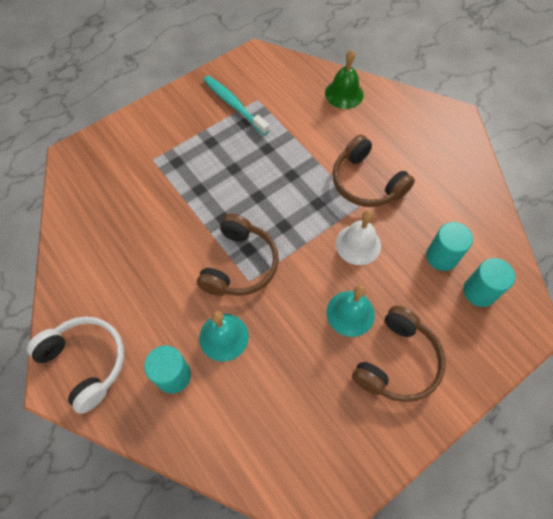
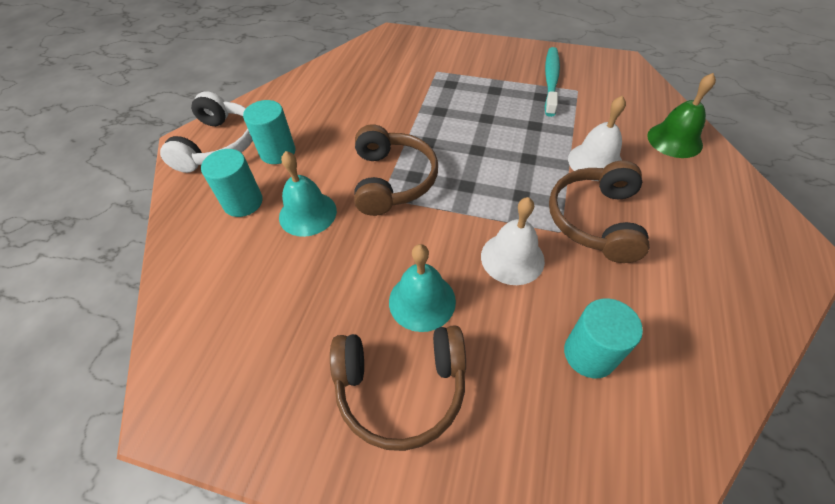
camera: 55 degrees right, 10 degrees down
brown headphones [197,214,279,296] -> brown headphones turned 75 degrees counterclockwise [354,124,438,216]
turquoise cylinder [463,258,515,307] -> turquoise cylinder moved to [243,100,295,164]
none -> white bell [568,95,626,181]

